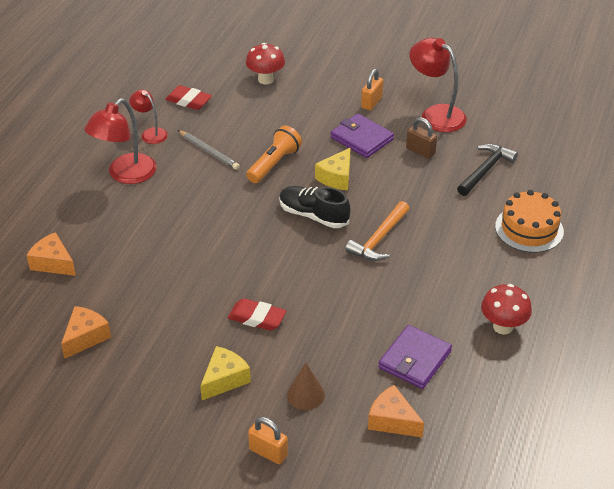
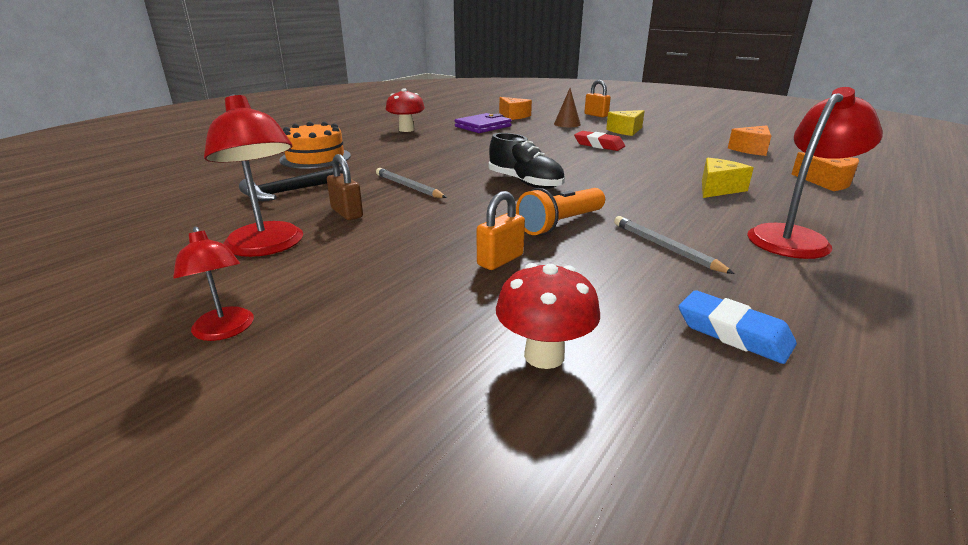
camera: 165 degrees left, 15 degrees down
red lamp [129,90,168,144] -> red lamp moved to [173,227,254,341]
red eraser [165,85,212,110] -> blue eraser [679,290,797,364]
yellow cheese [315,148,350,190] -> yellow cheese moved to [702,158,754,198]
purple wallet [331,114,394,158] -> none
orange hammer [345,201,410,261] -> none
orange padlock [361,69,383,110] -> orange padlock moved to [477,191,525,270]
none -> grey pencil [376,168,447,198]

